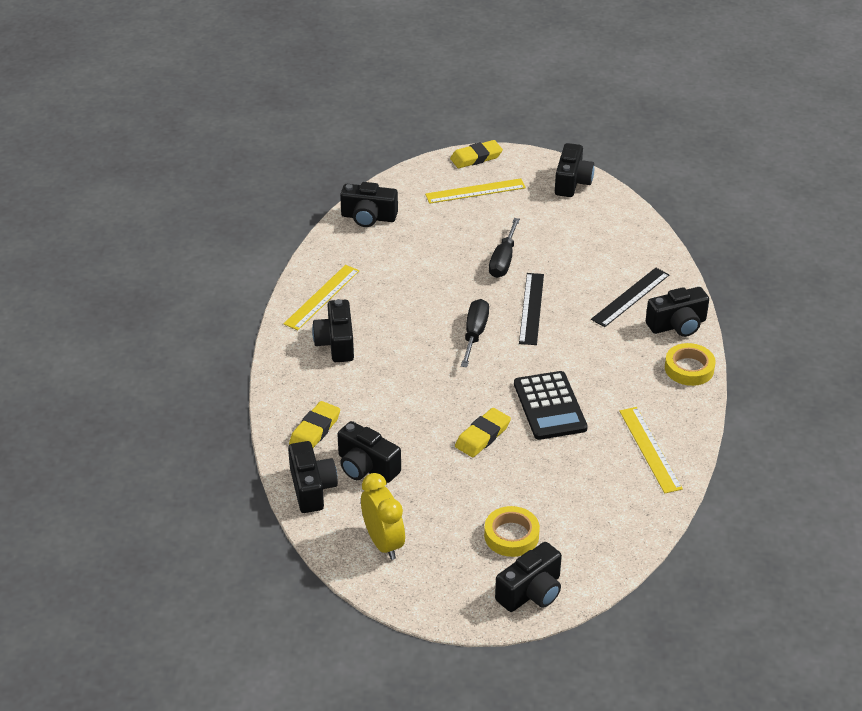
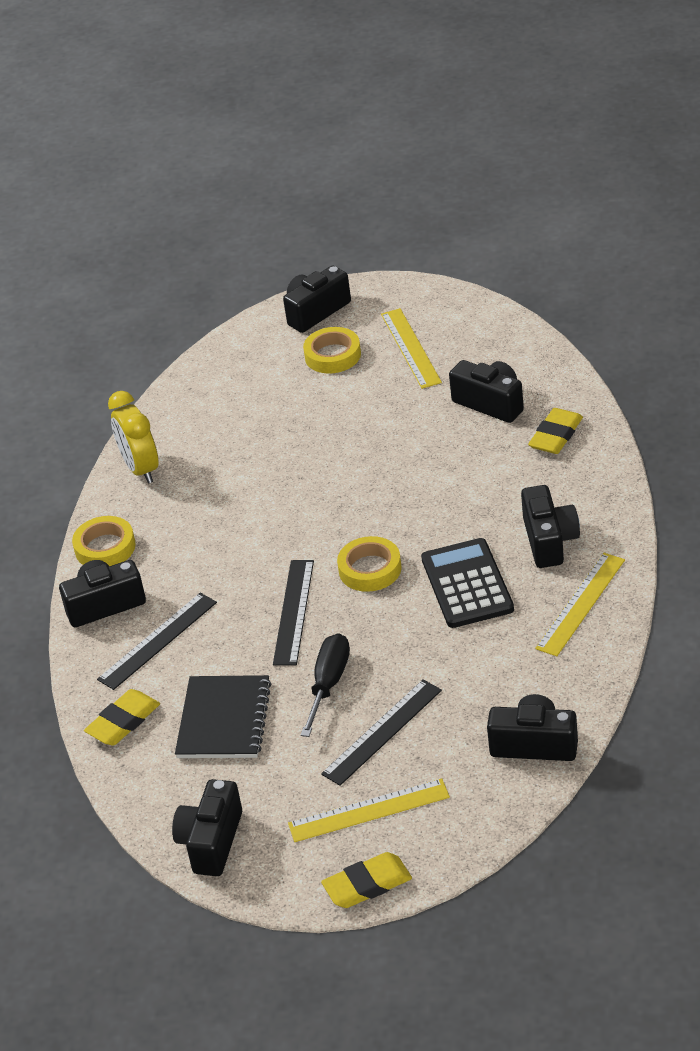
camera: 175 degrees left, 0 degrees up
black camera [288,441,338,513] -> none
yellow clock [361,473,405,560] -> yellow clock moved to [108,391,158,483]
yellow eraser [455,408,511,457] -> yellow eraser moved to [84,689,160,746]
black screwdriver [461,299,489,367] -> yellow tape [337,536,402,592]
black calculator [514,371,588,440] -> black calculator moved to [421,538,514,628]
yellow ruler [619,407,683,494] -> yellow ruler moved to [381,308,442,389]
none -> black notebook [175,675,272,758]
none -> black ruler [321,679,442,786]

